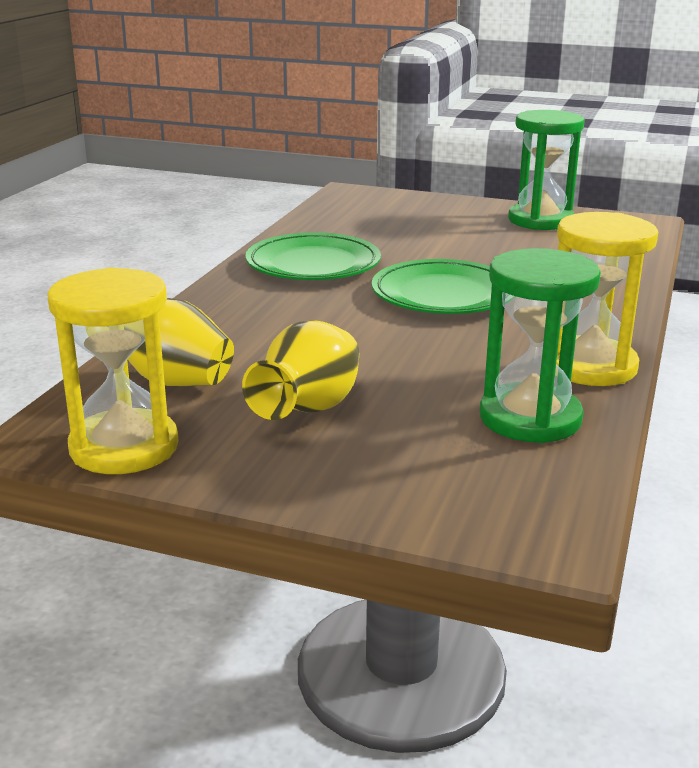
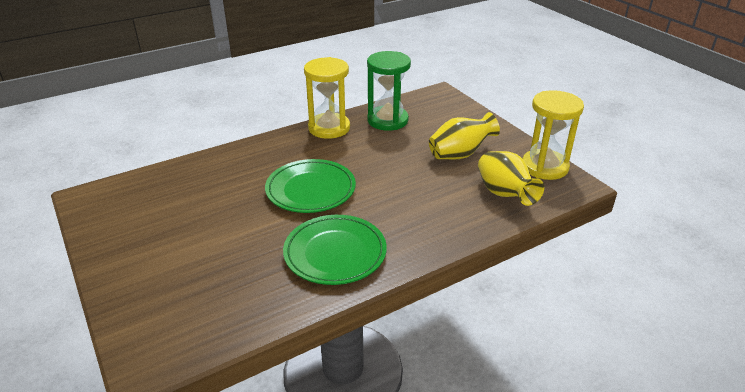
camera: 140 degrees left, 10 degrees up
green hourglass [508,110,585,230] -> none

